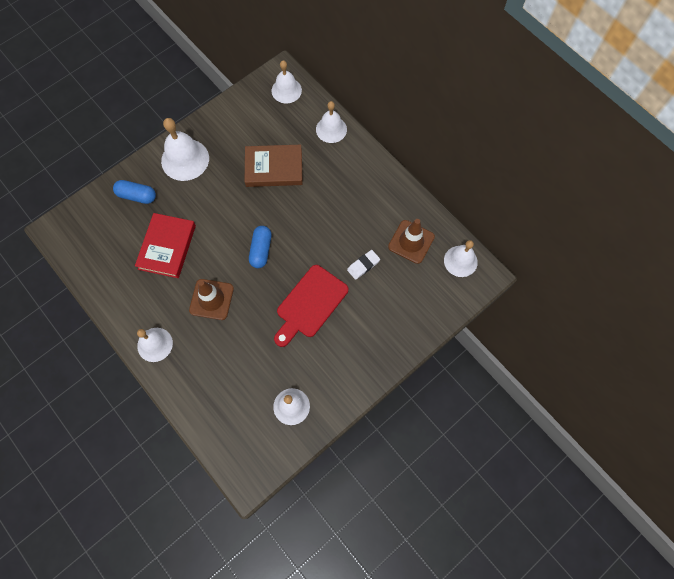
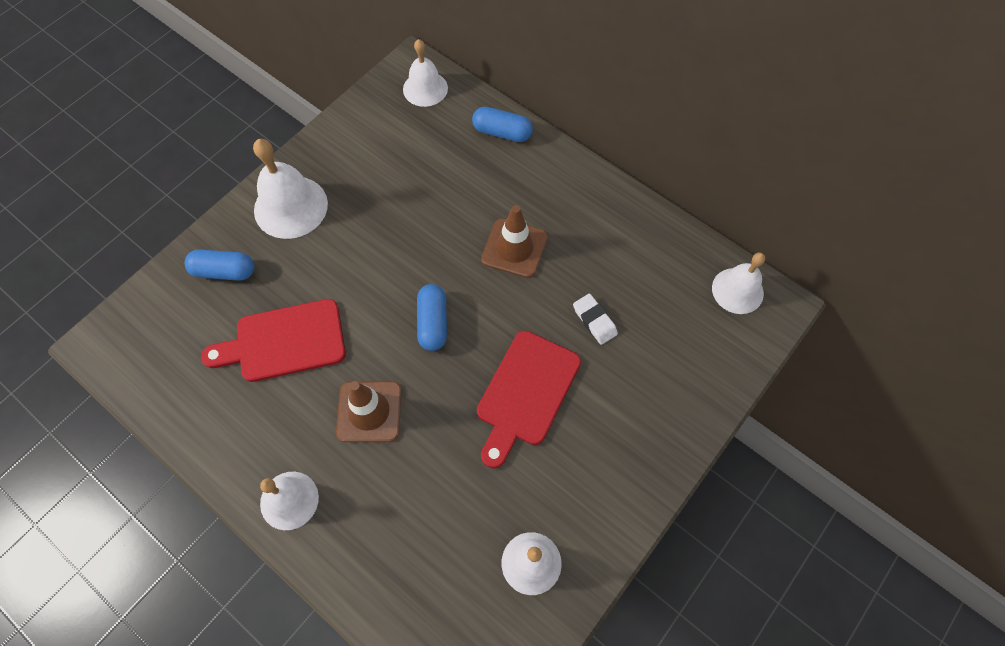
camera: 10 degrees left, 5 degrees down
red book [135,213,196,278] -> red cutting board [201,299,346,382]
brown book [245,145,303,187] -> none
white bell [316,101,347,143] -> blue capsule [472,107,533,142]
white eraser [347,250,380,280] -> white eraser turned 75 degrees counterclockwise [573,294,618,345]
brown traffic cone [388,219,435,264] -> brown traffic cone moved to [481,205,548,278]

